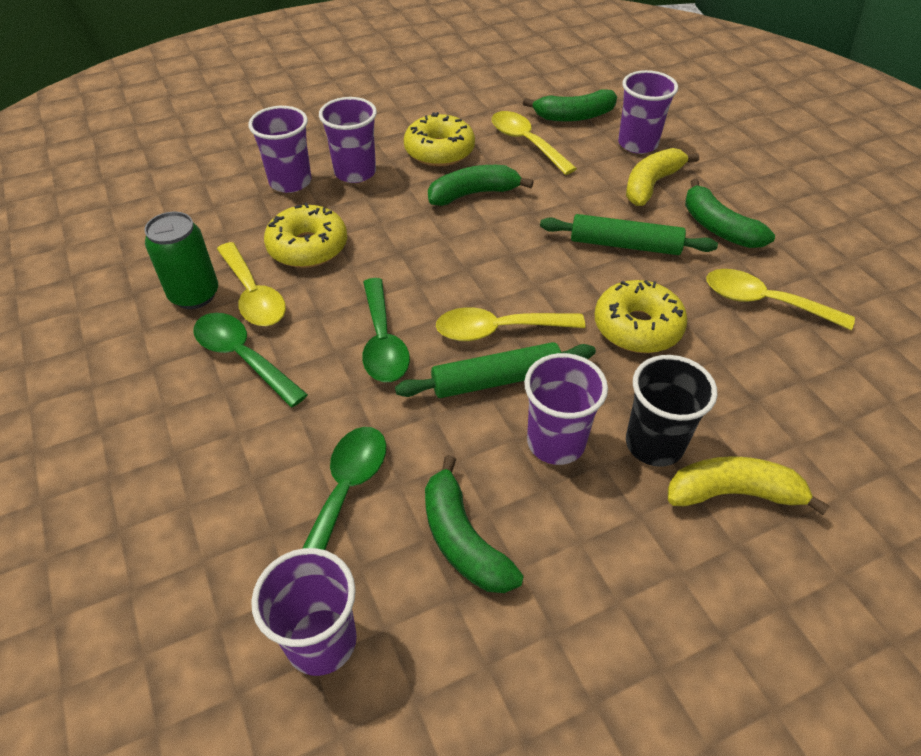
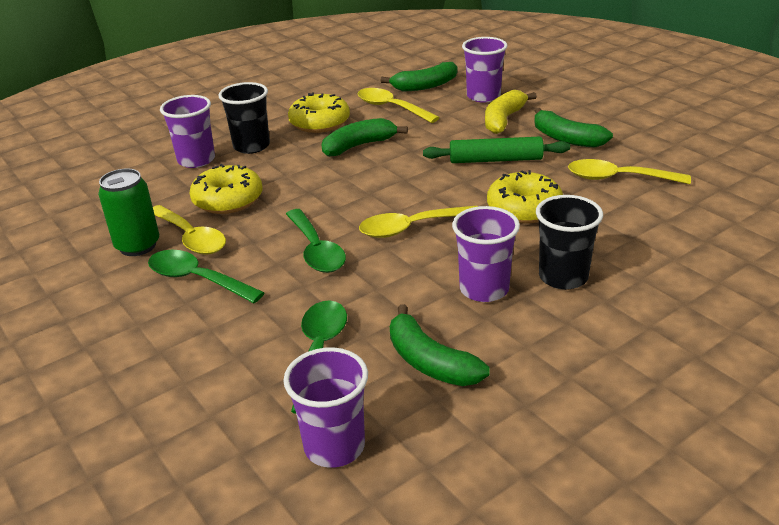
camera: 10 degrees left, 15 degrees down
purple cup [319,97,377,183] -> black cup [218,82,270,154]
green rolling pin [395,342,596,398] -> none
yellow banana [668,456,830,515] -> none

